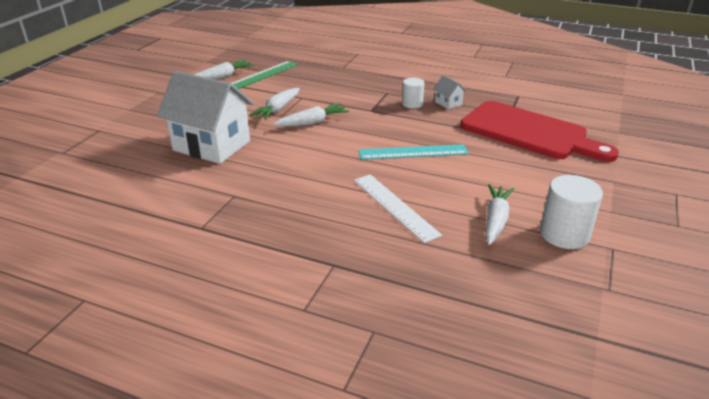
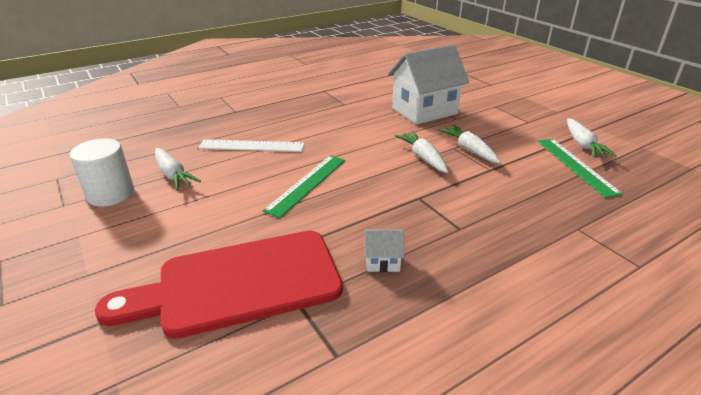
camera: 125 degrees right, 0 degrees up
white carrot [273,103,349,126] -> white carrot turned 150 degrees clockwise [395,131,448,173]
turquoise ruler [359,144,469,160] -> green ruler [263,156,346,218]
white cylinder [402,78,424,109] -> none

